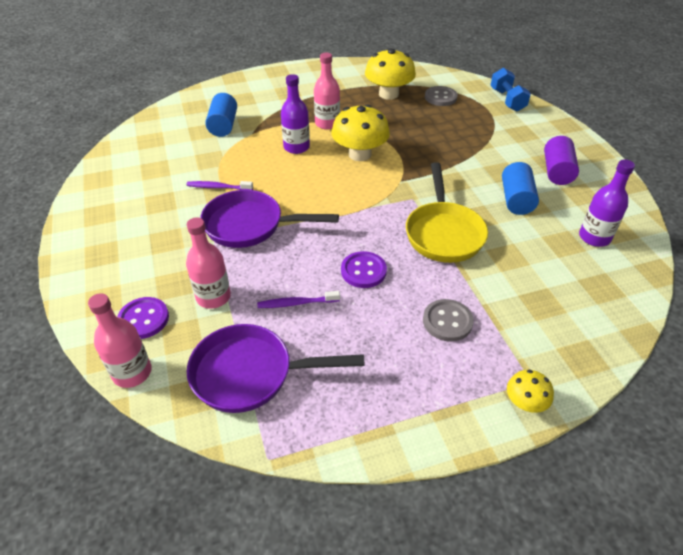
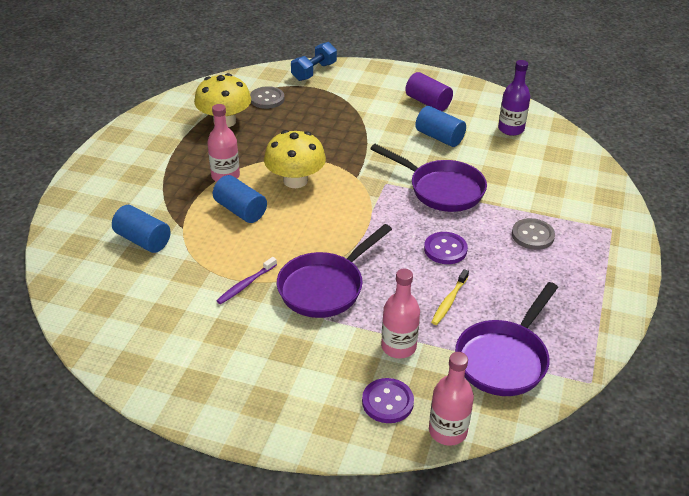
camera: 55 degrees left, 5 degrees down
purple toothbrush [257,291,340,308] -> yellow toothbrush [431,269,469,325]
purple bottle [281,74,310,154] -> blue cylinder [213,175,267,223]
yellow pan [406,162,488,263] -> purple pan [370,144,487,212]
blue dumbbell [490,68,531,112] -> blue dumbbell turned 75 degrees counterclockwise [291,42,337,81]
yellow mushroom [507,370,554,413] -> none

